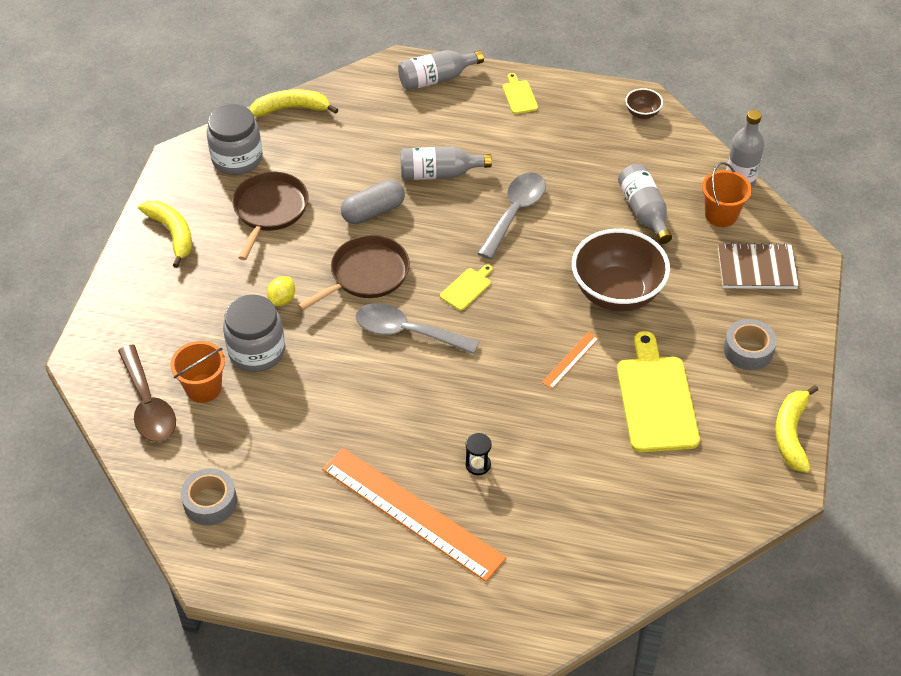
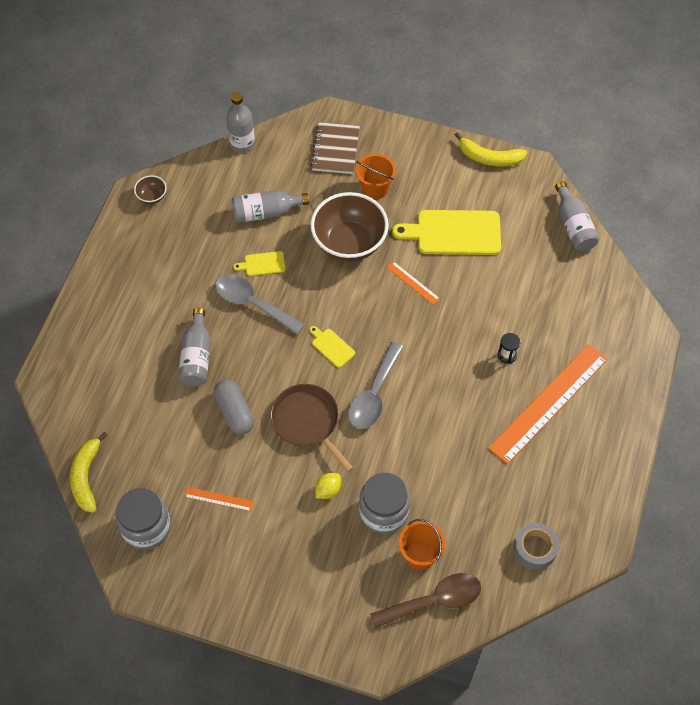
camera: 85 degrees left, 10 degrees up
yellow banana [138,201,192,268] -> none
brown pan [232,172,309,260] -> orange ruler [184,487,254,511]
yellow lemon [267,276,295,306] -> yellow lemon turned 75 degrees counterclockwise [315,473,341,499]
grey bottle [398,50,484,91] -> grey bottle moved to [555,181,599,251]
yellow cutting board [503,73,538,114] -> yellow cutting board moved to [233,251,286,276]
orange bucket [702,162,752,227] -> orange bucket moved to [356,154,396,200]
grey tape [723,319,777,370] -> none

